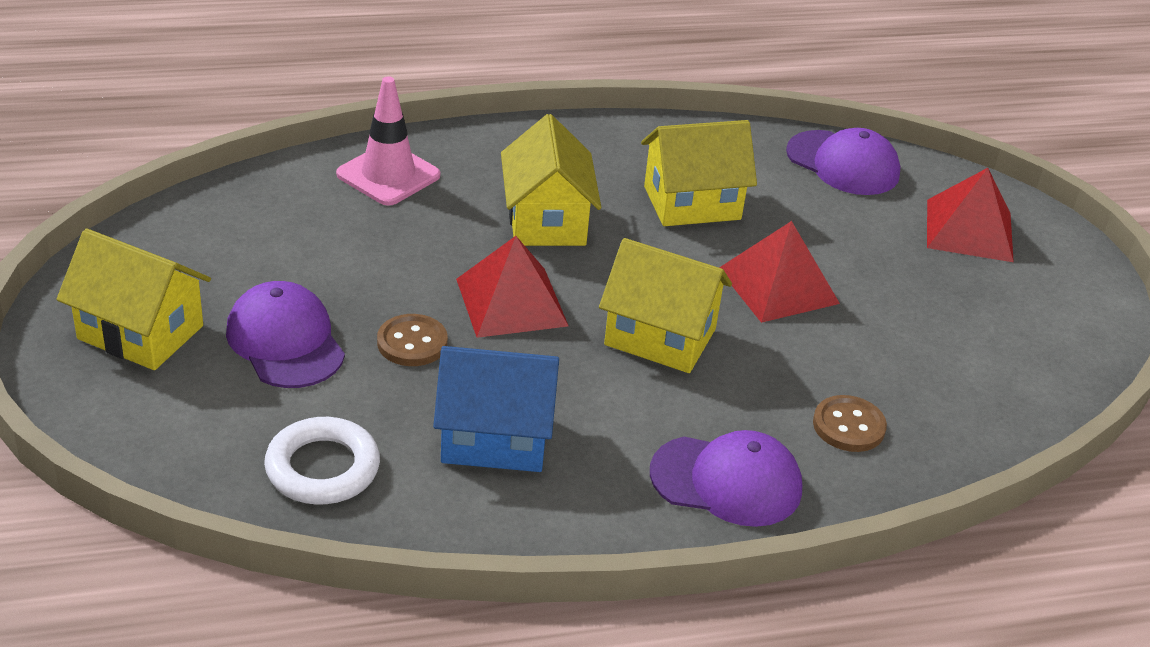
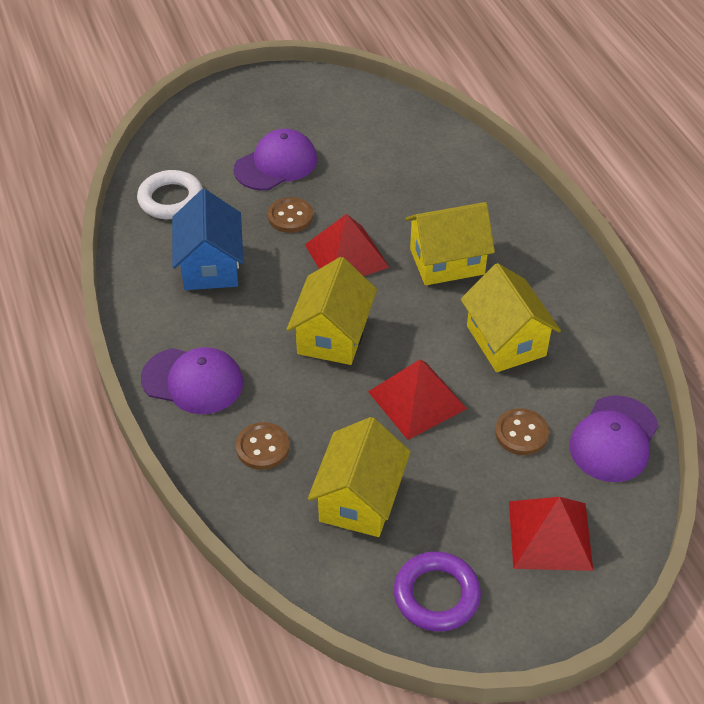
camera: 85 degrees right, 10 degrees up
yellow house [57,229,211,370] -> yellow house moved to [308,417,411,537]
pink traffic cone [336,76,440,206] -> none
purple cap [650,430,802,527] -> purple cap turned 75 degrees counterclockwise [141,347,243,414]
none -> purple ring [394,551,481,632]
none -> brown button [495,408,549,455]

